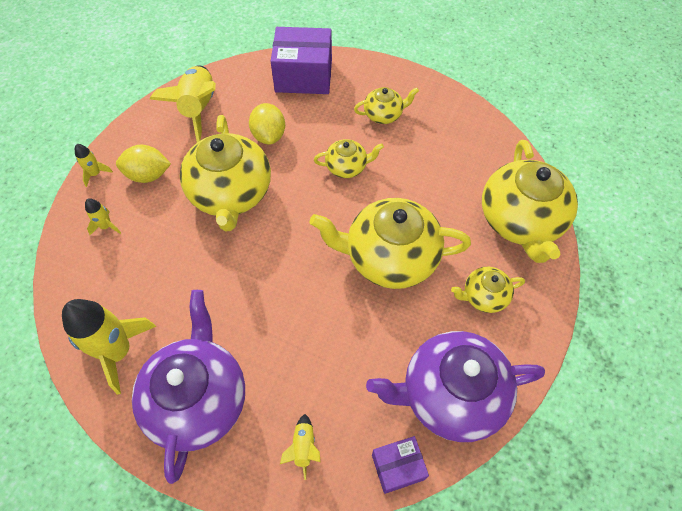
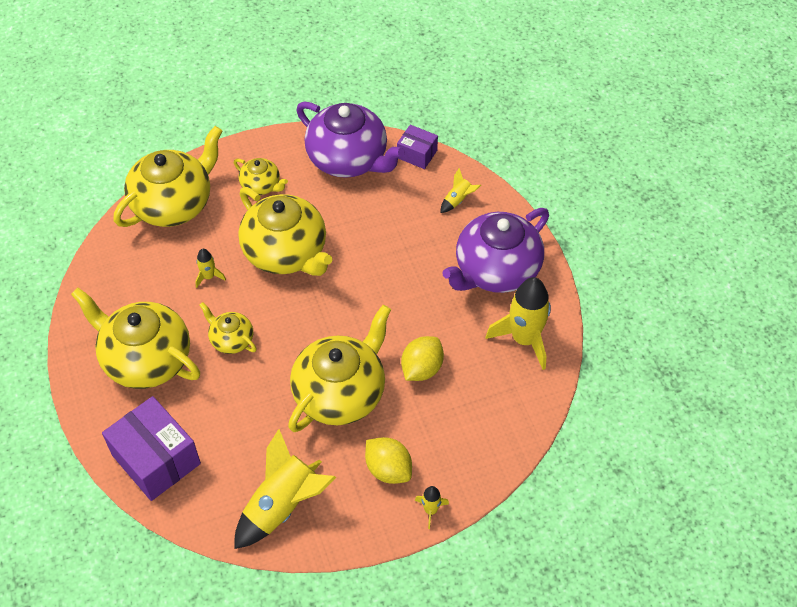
camera: 135 degrees left, 5 degrees down
yellow rocket [85,198,121,235] -> yellow rocket moved to [195,249,226,288]
yellow lemon [249,103,285,145] -> yellow lemon moved to [401,336,444,381]
yellow teapot [354,87,419,124] -> yellow teapot [71,287,200,389], size x2.02

